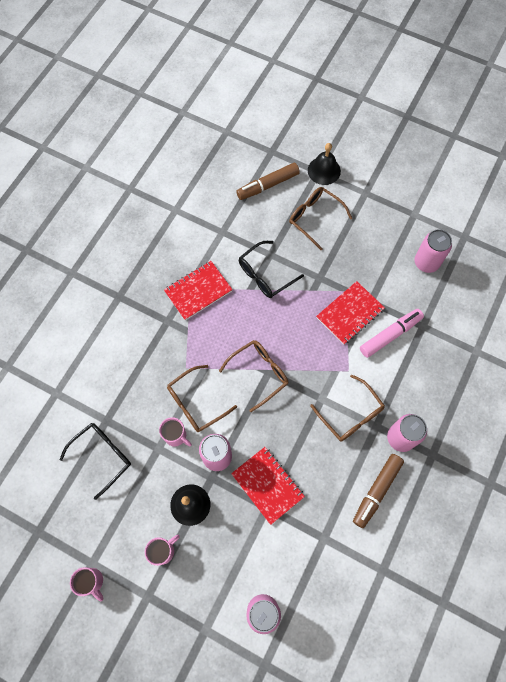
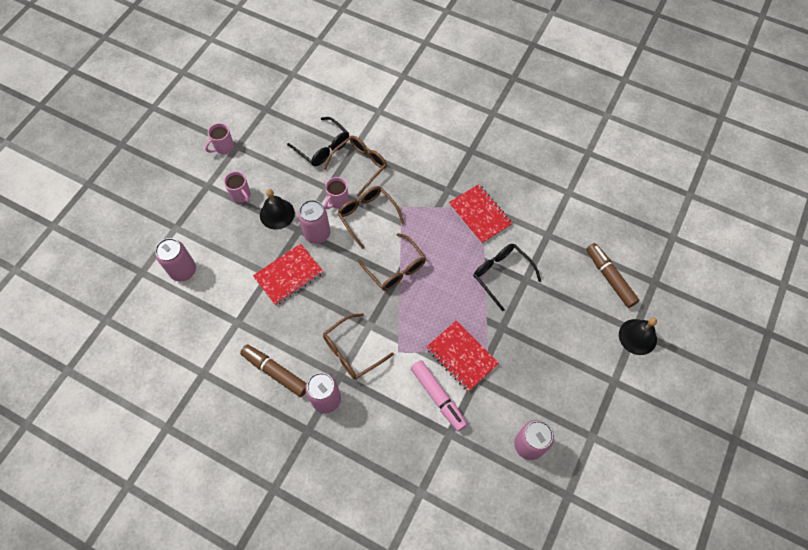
camera: 90 degrees right, 5 degrees down
brown glasses [289,187,352,250] -> brown glasses moved to [324,136,387,197]

